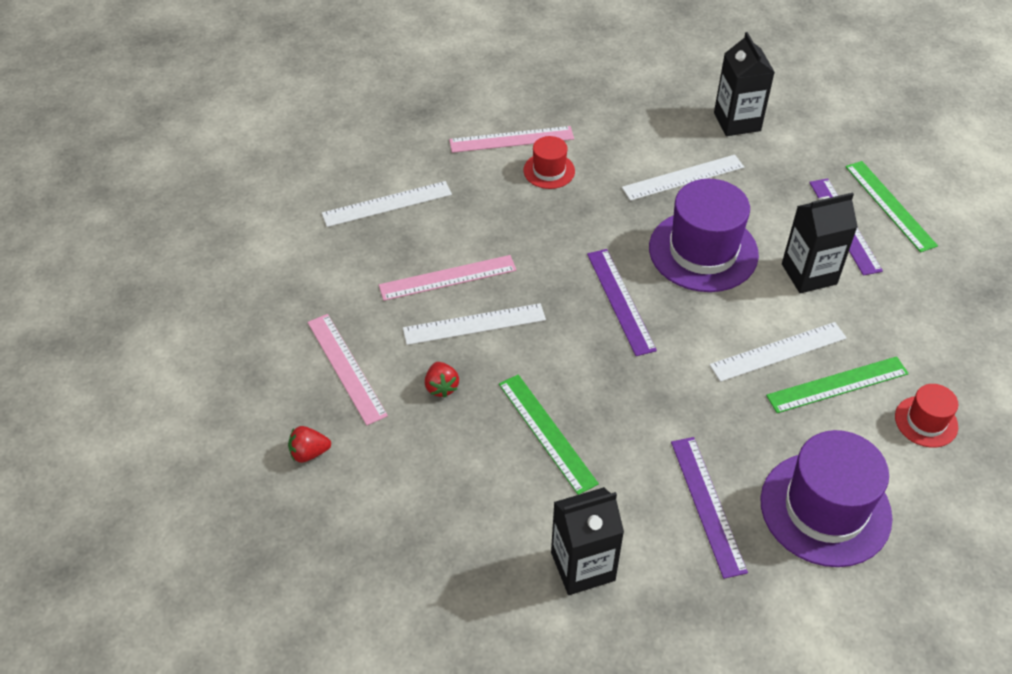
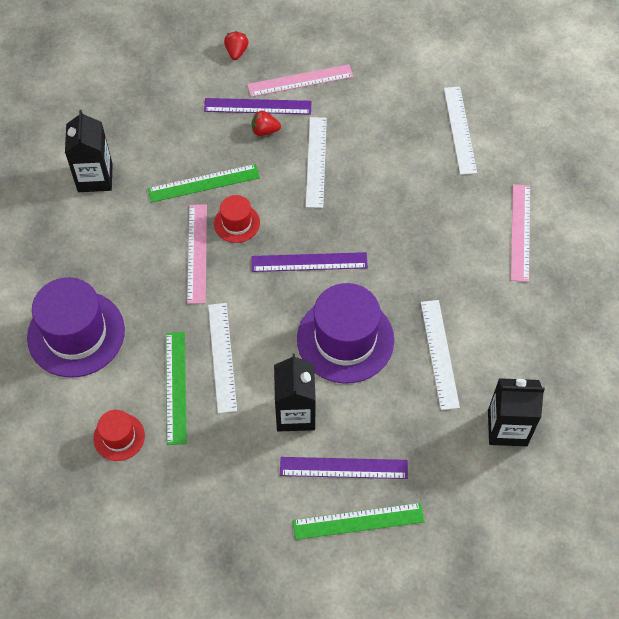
camera: 105 degrees right, 10 degrees up
pink ruler [379,255,516,301] -> pink ruler moved to [187,204,207,304]
red hat [523,136,575,189] -> red hat moved to [214,195,260,243]
purple ruler [671,437,748,579] -> purple ruler moved to [204,98,312,115]

